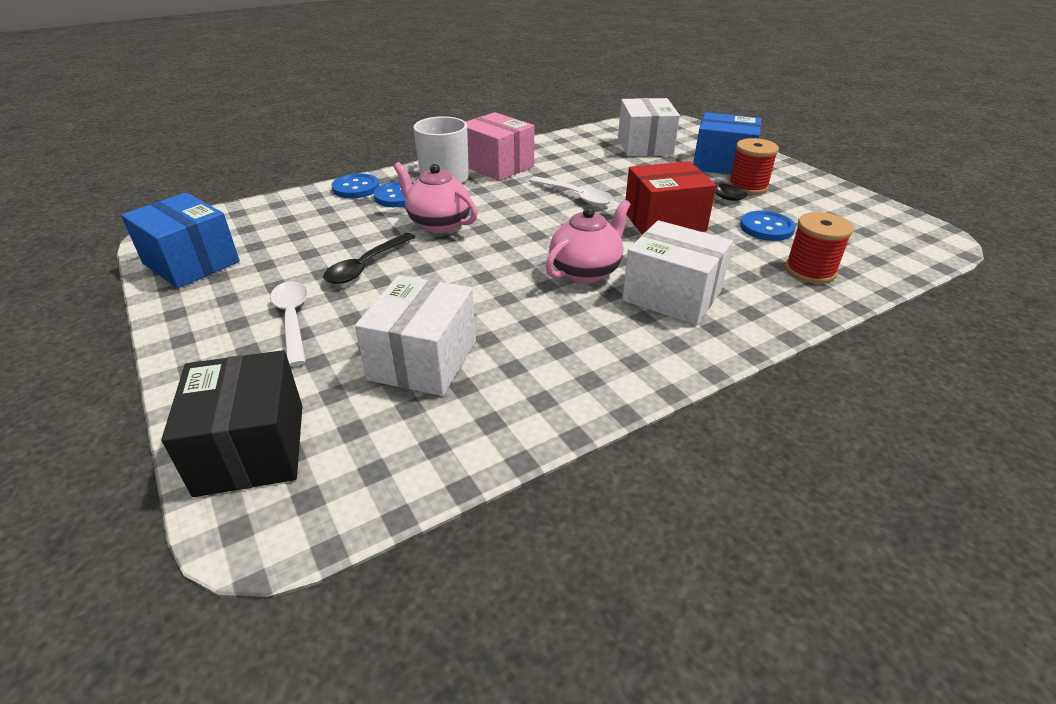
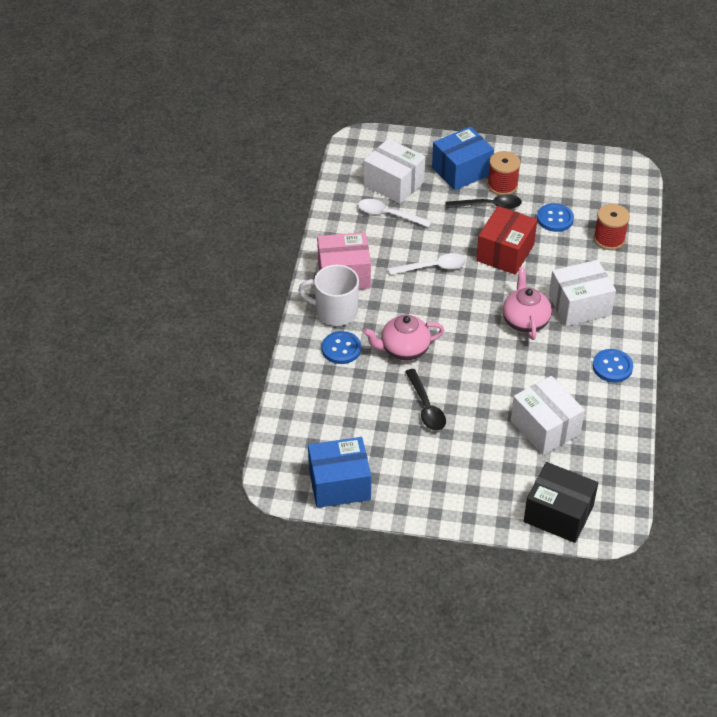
camera: 50 degrees left, 10 degrees up
white spoon [270,281,308,367] -> white spoon moved to [358,199,432,227]
blue button [331,173,380,198] -> blue button moved to [593,349,633,382]

